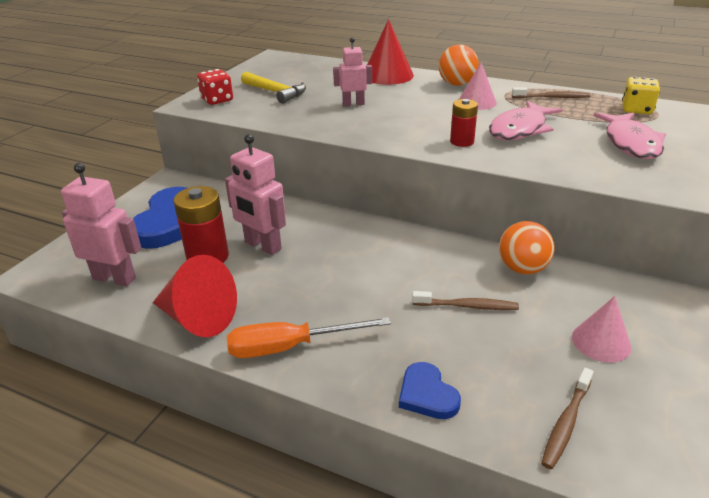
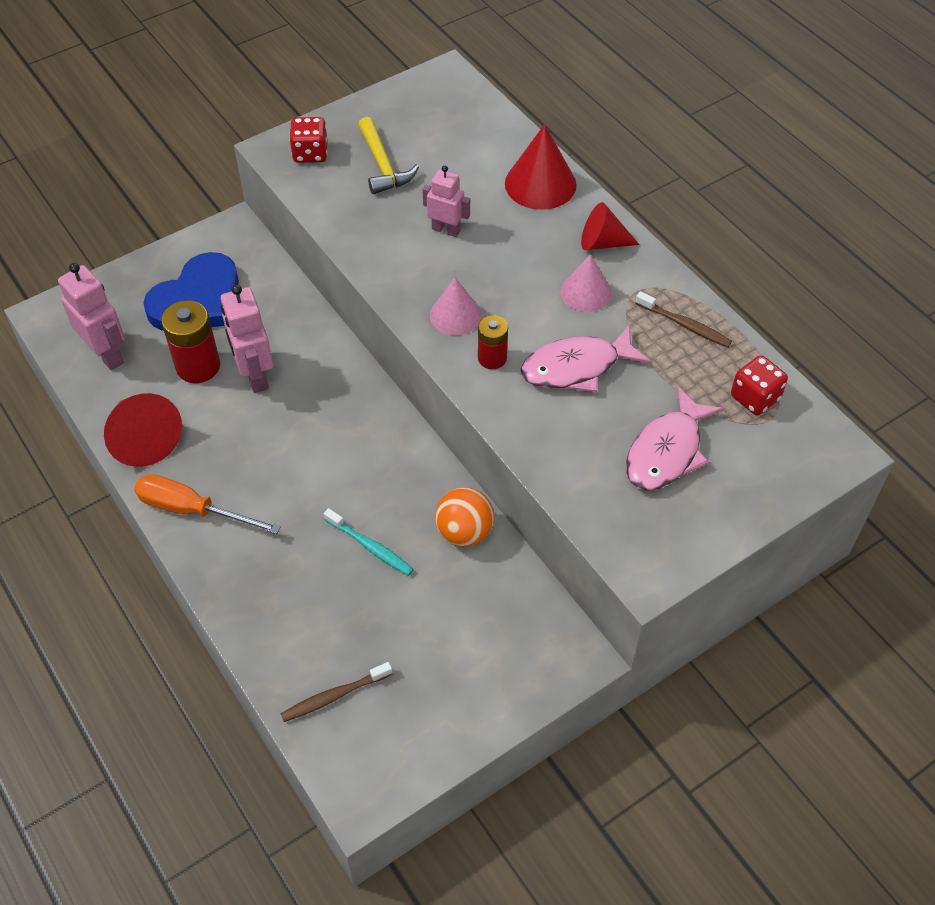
camera: 30 degrees right, 20 degrees up
blue heart [399,362,461,419] -> none
brown toothbrush [412,291,519,310] -> turquoise toothbrush [324,508,414,576]
orange ball [439,45,479,86] -> red cone [581,202,640,250]
pink cone [572,296,631,363] -> pink cone moved to [430,278,482,335]
yellow dice [622,77,660,114] -> red dice [731,355,788,415]

